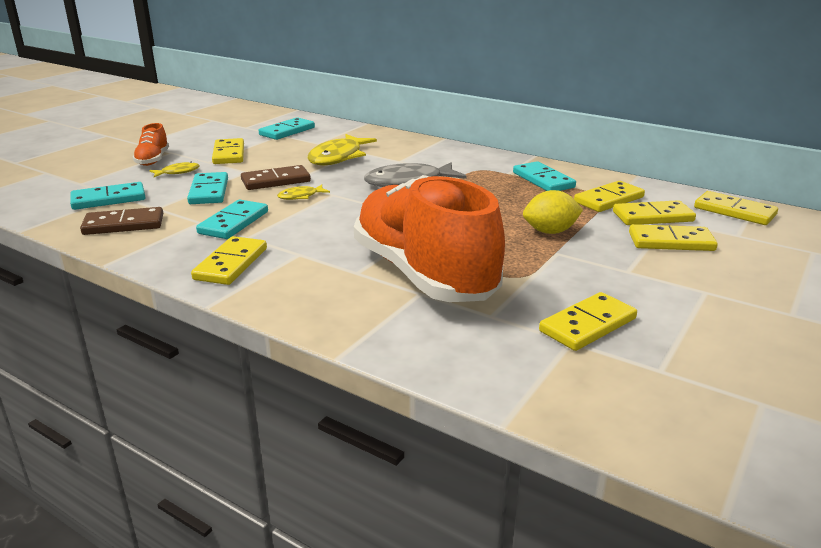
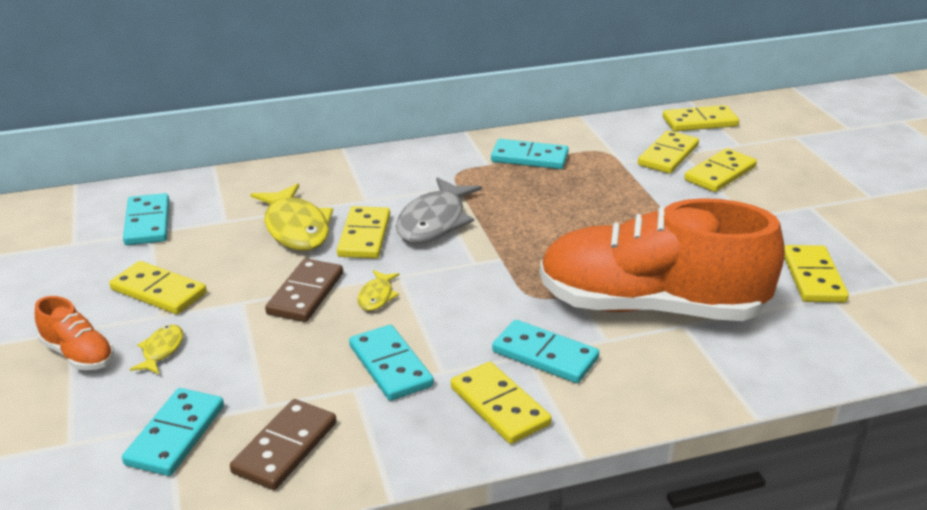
camera: 50 degrees left, 5 degrees up
turquoise domino [187,172,228,204] -> turquoise domino moved to [492,320,599,383]
yellow lemon [523,190,583,234] -> none
yellow domino [574,181,645,212] -> yellow domino moved to [337,206,390,259]

